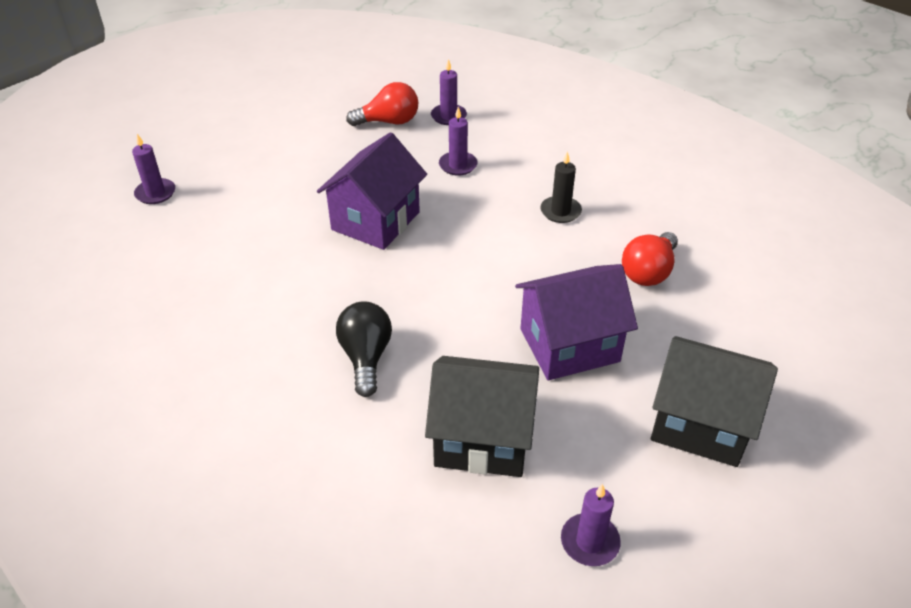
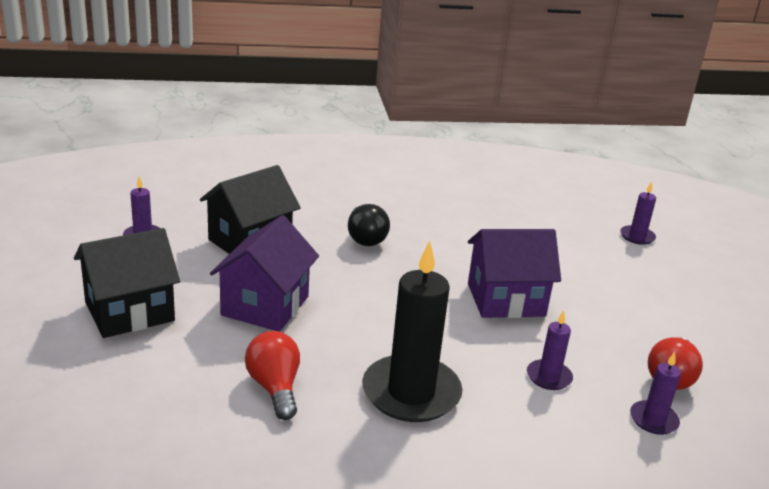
camera: 125 degrees right, 15 degrees down
purple house [317,132,427,250] -> purple house turned 75 degrees counterclockwise [468,229,561,318]
black light bulb [336,301,392,397] -> black light bulb turned 45 degrees clockwise [348,204,390,246]
black candle [540,151,582,223] -> black candle [362,241,463,422], size x2.07

